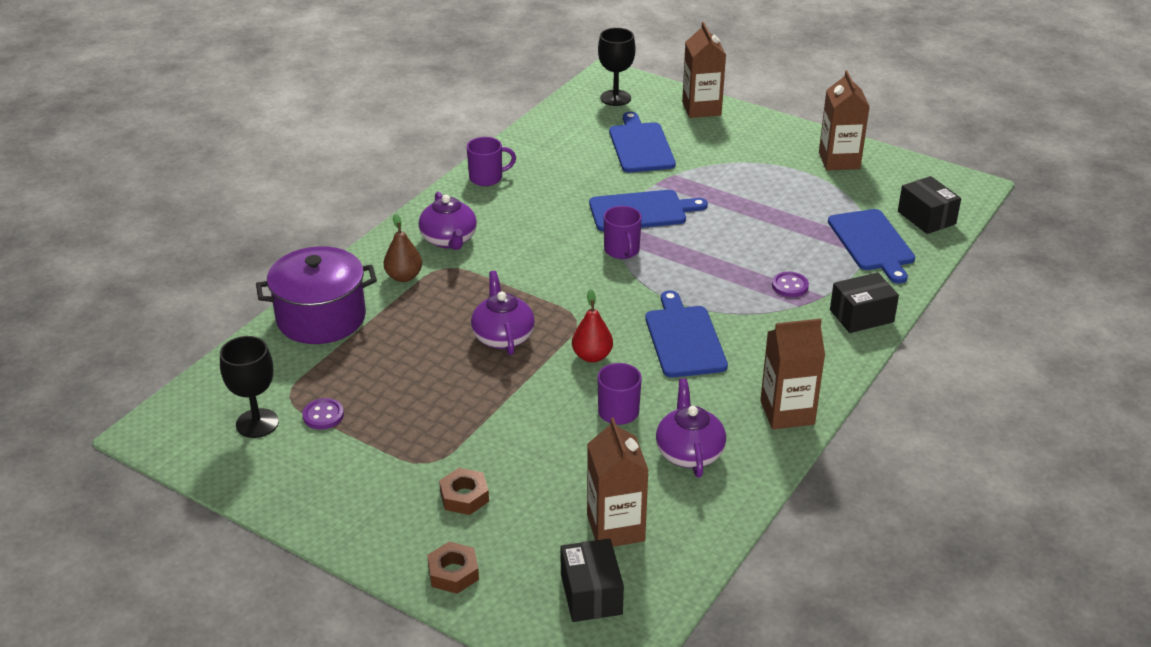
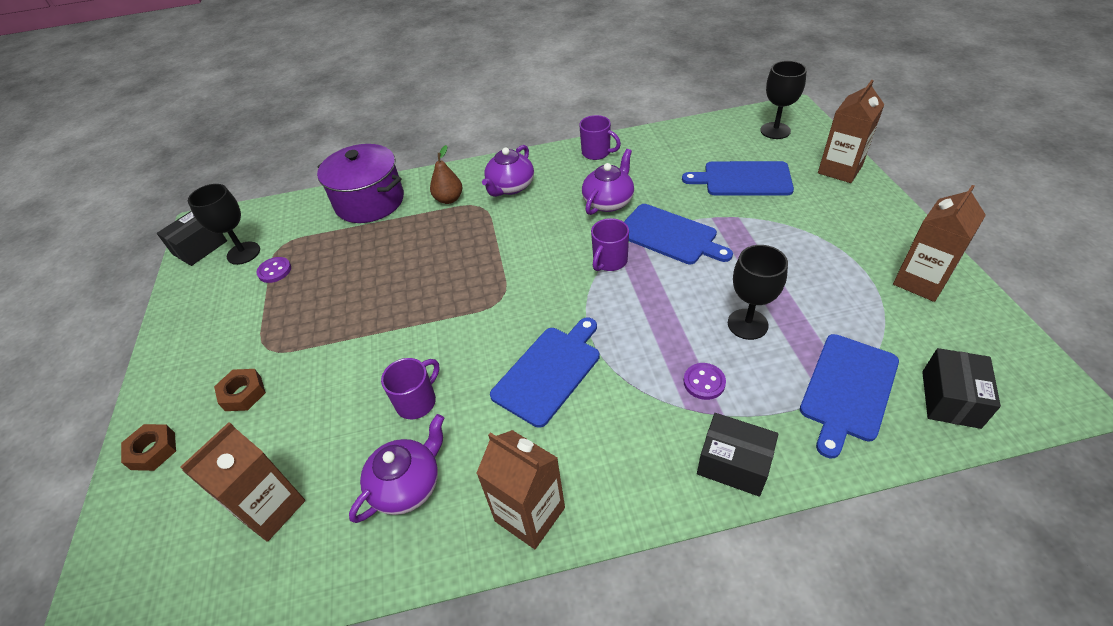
camera: 50 degrees right, 10 degrees up
purple teapot [471,271,535,355] -> purple teapot moved to [582,149,634,215]
black box [560,539,624,622] -> black box moved to [157,211,227,266]
red pear [572,289,613,362] -> none
blue cutting board [609,112,676,172] -> blue cutting board turned 120 degrees counterclockwise [682,161,794,196]
none -> black goblet [728,245,788,340]

